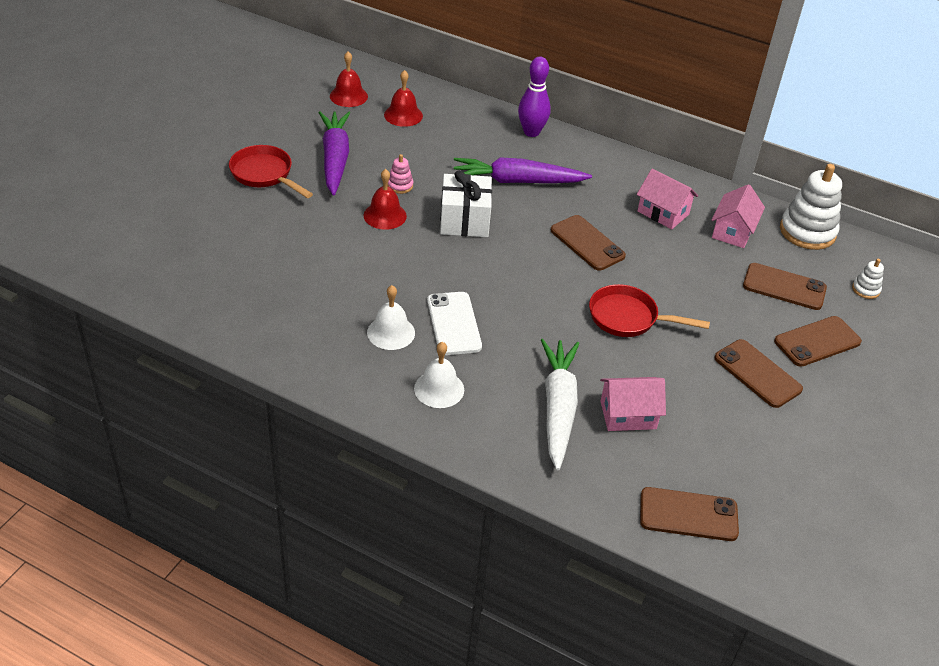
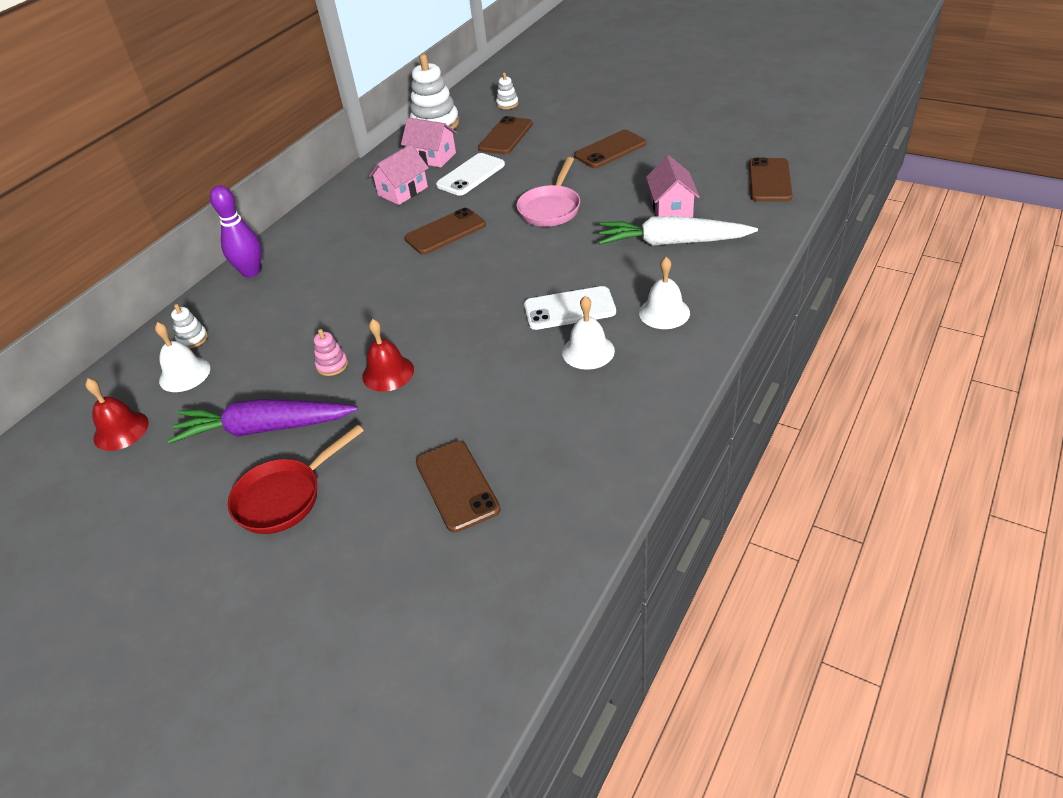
camera: 80 degrees left, 0 degrees up
red bell [384,70,423,127] -> white bell [155,322,210,392]
white gift [440,170,492,237] -> none
purple carrot [454,157,592,183] -> none
red pan [589,284,710,337] -> pink pan [516,157,580,227]
brown phone [774,316,862,367] -> brown phone moved to [416,441,501,533]
none -> white stacking toy [171,304,208,349]
none -> white phone [436,153,505,196]

